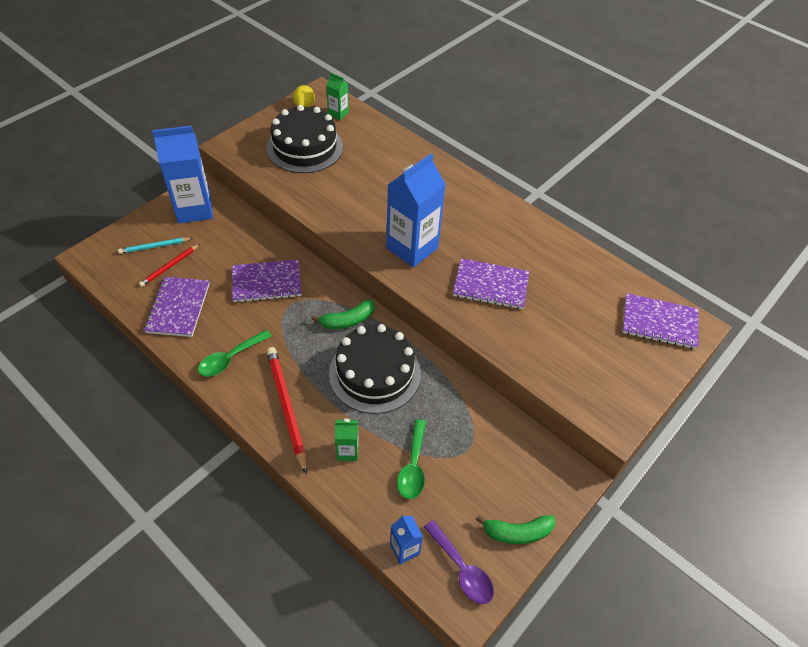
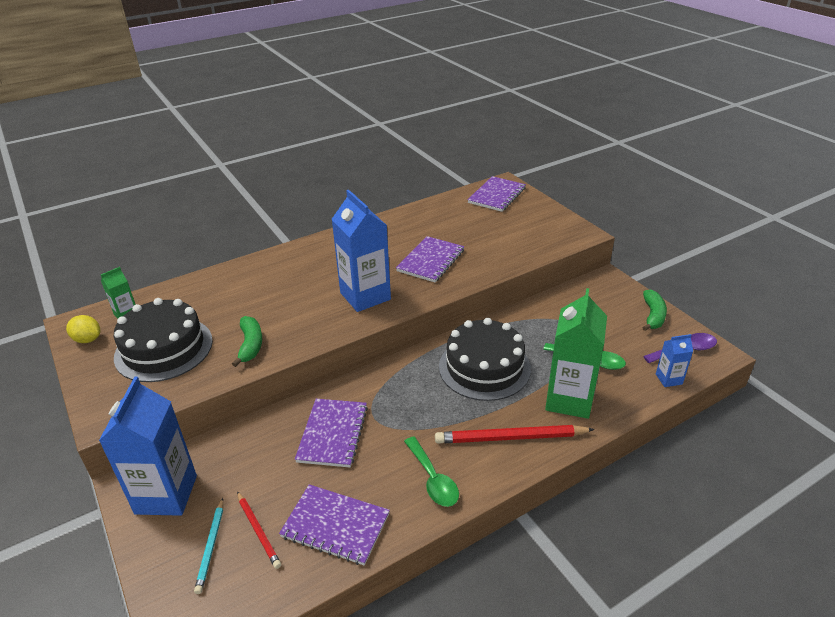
camera: 70 degrees left, 15 degrees down
green banana [311,299,375,329] -> green banana moved to [232,316,262,367]
green carton [335,419,359,461] -> green carton [545,288,607,419], size x2.10

